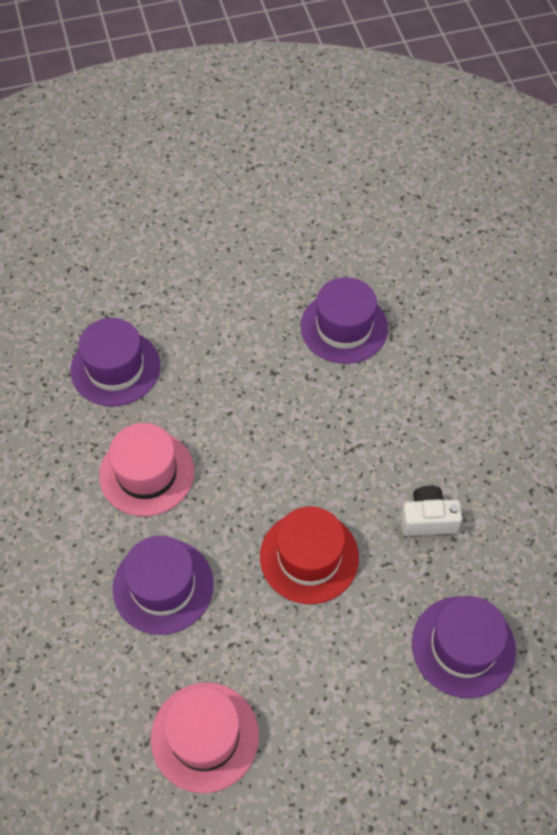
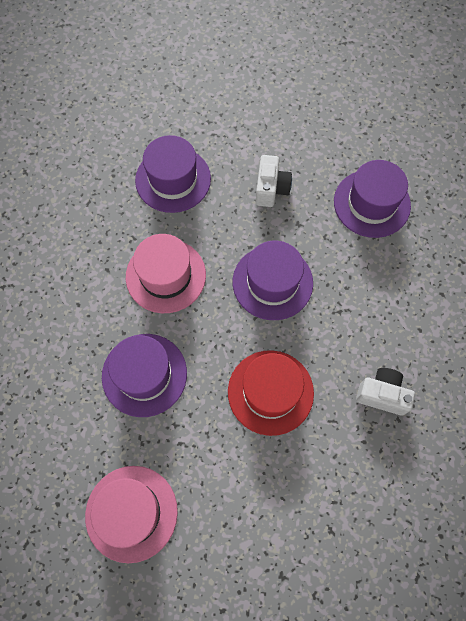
camera: 20 degrees right, 10 degrees up
purple hat [412,596,516,698] -> purple hat moved to [233,241,313,320]
none -> white camera [256,155,292,207]

